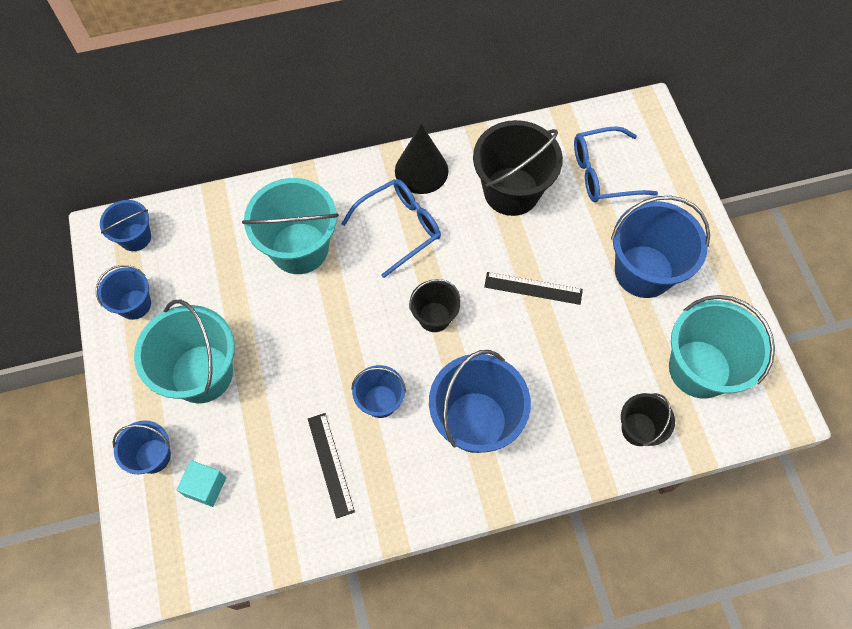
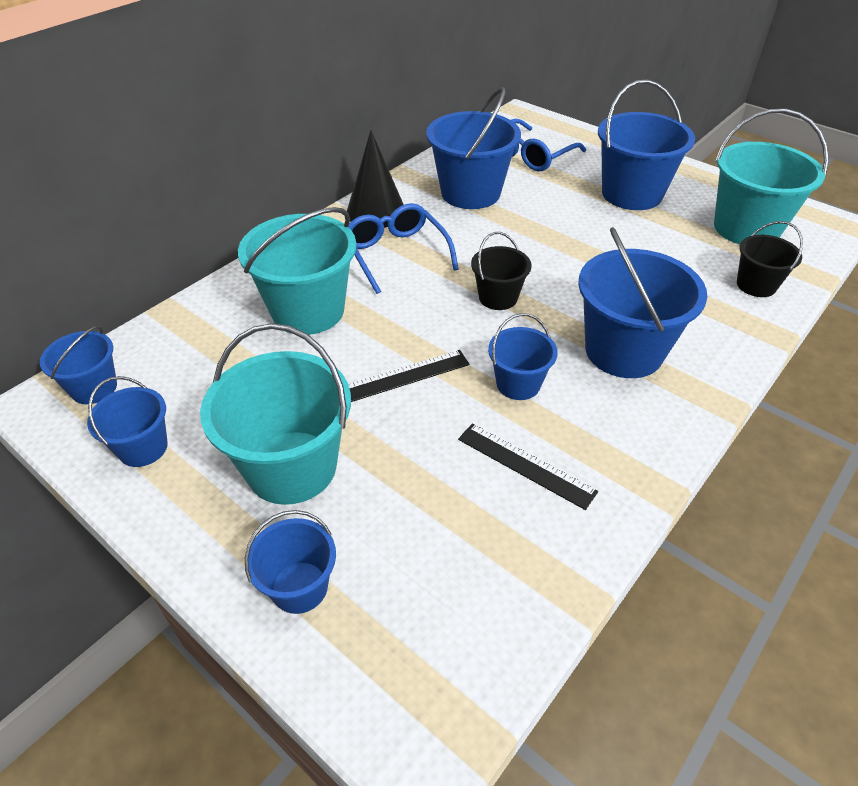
camera: 35 degrees left, 20 degrees down
turquoise cube [177,460,226,507] -> none
blue glasses [341,179,441,278] -> blue glasses turned 45 degrees counterclockwise [348,203,459,294]
black bucket [473,120,563,216] -> blue bucket [426,87,521,209]
black ruler [484,272,583,305] -> black ruler moved to [348,350,470,402]

